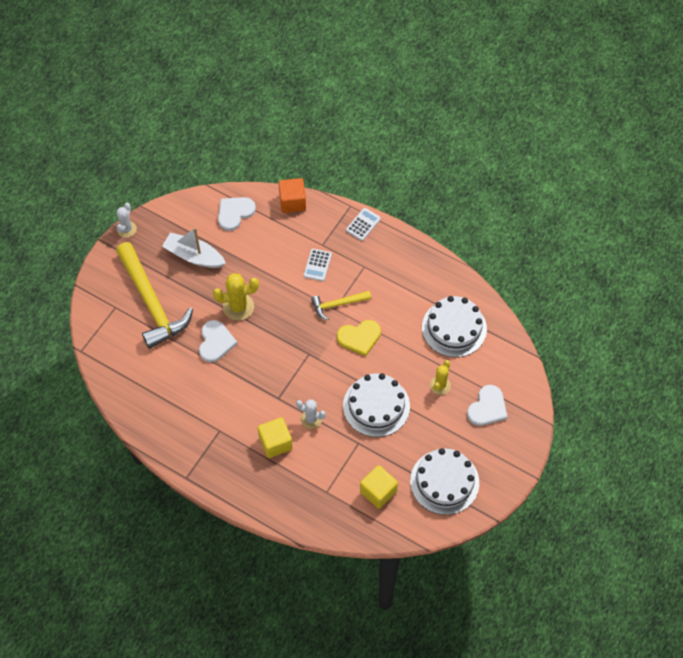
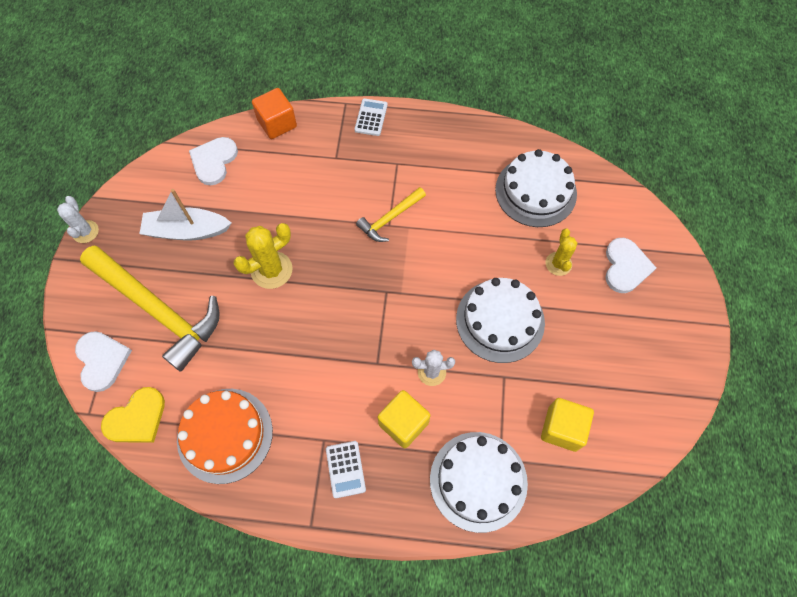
camera: 25 degrees left, 5 degrees up
white heart [199,320,237,362] -> white heart moved to [75,331,132,392]
white calculator [304,249,332,281] -> white calculator moved to [326,441,366,498]
yellow heart [337,320,381,356] -> yellow heart moved to [101,387,165,443]
white cake [410,448,479,515] -> white cake moved to [430,432,528,533]
none -> orange cake [177,389,273,484]

